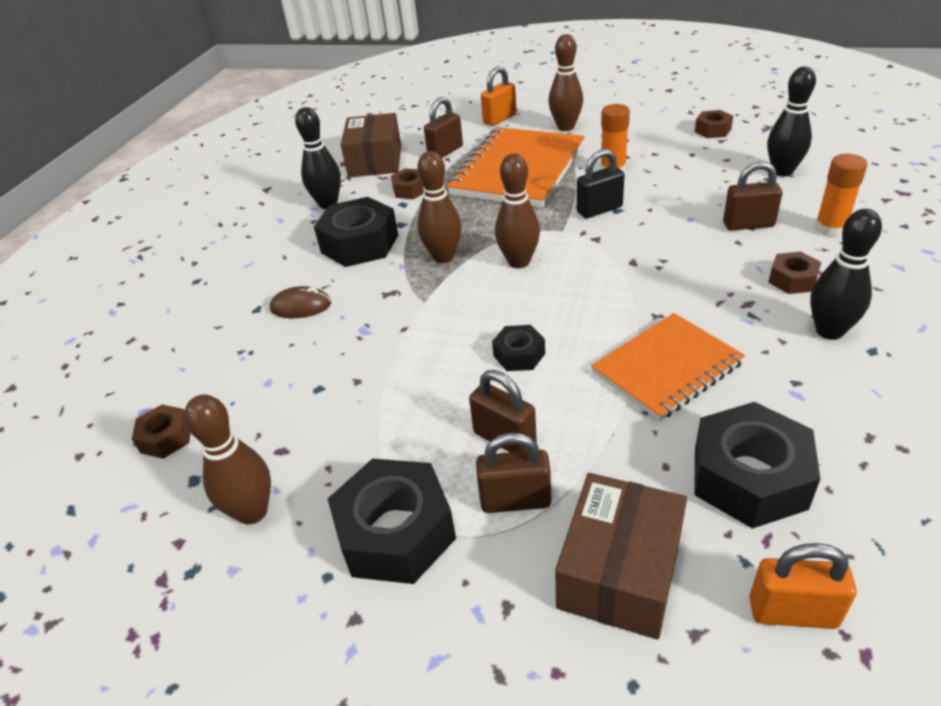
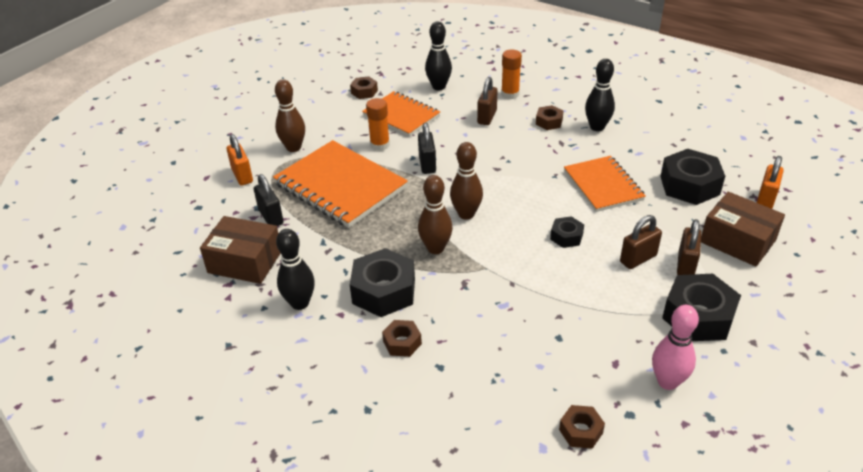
camera: 75 degrees left, 0 degrees up
brown bowling pin [184,394,271,525] -> pink bowling pin [652,305,699,390]
brown mouse [270,286,331,318] -> none
brown nut [391,168,424,199] -> brown nut moved to [382,320,422,357]
brown padlock [424,97,463,158] -> black padlock [254,174,284,226]
none -> orange notebook [362,91,440,137]

